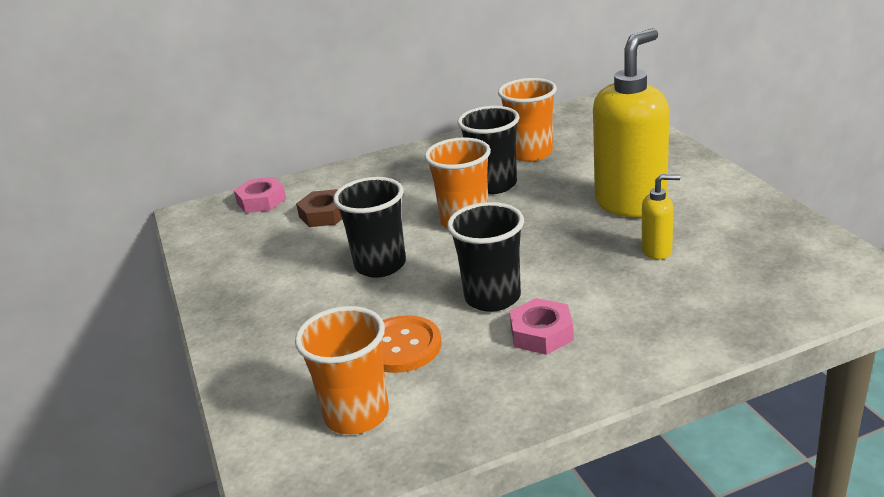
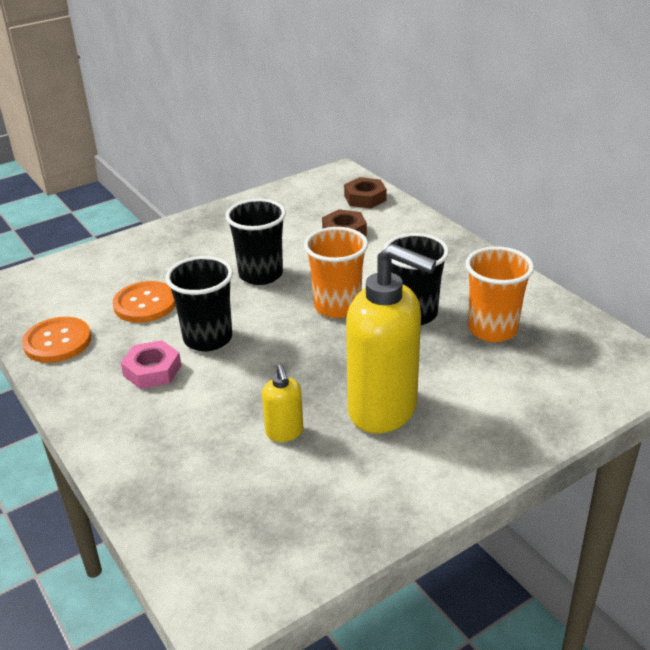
camera: 75 degrees right, 5 degrees up
pink nut [234,177,286,213] -> brown nut [344,177,387,209]
orange cup [295,306,389,434] -> none
none -> orange button [22,317,91,363]

